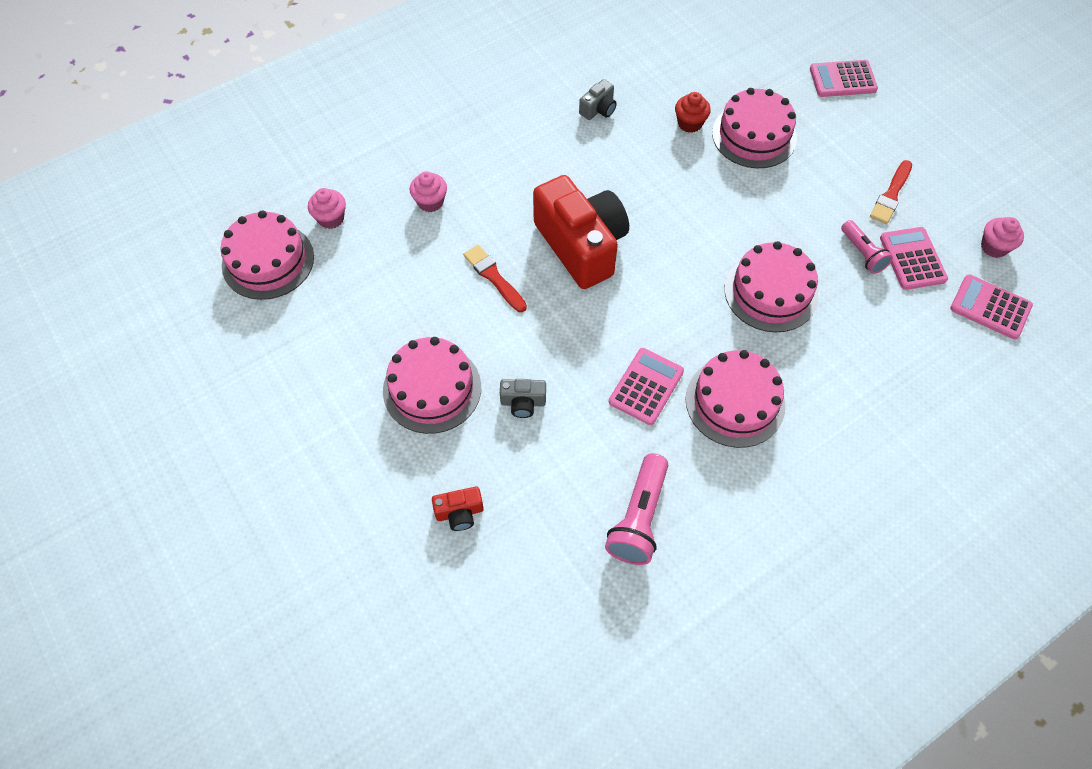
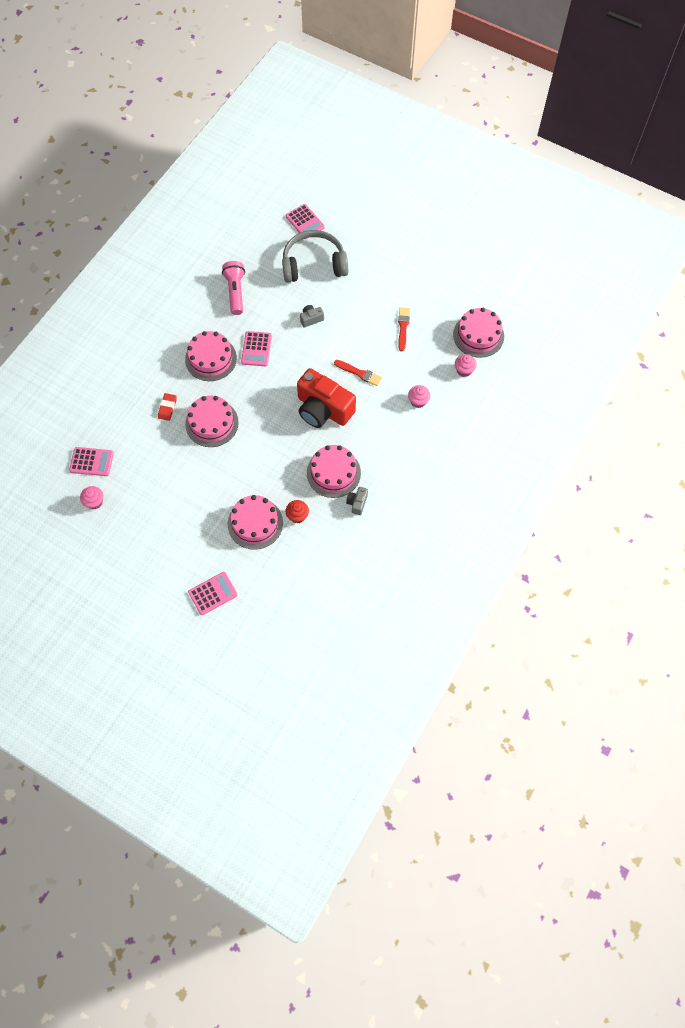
camera: 155 degrees right, 5 degrees up
pink cake [383,337,481,434] -> pink cake moved to [307,445,361,498]
red camera [432,486,484,531] -> grey headphones [282,230,348,283]
pink flashlight [841,220,893,274] -> none
red brush [870,160,912,224] -> red brush moved to [398,307,410,351]
pink calculator [880,227,948,290] -> pink calculator moved to [286,204,325,239]
none -> red eraser [158,393,177,421]

